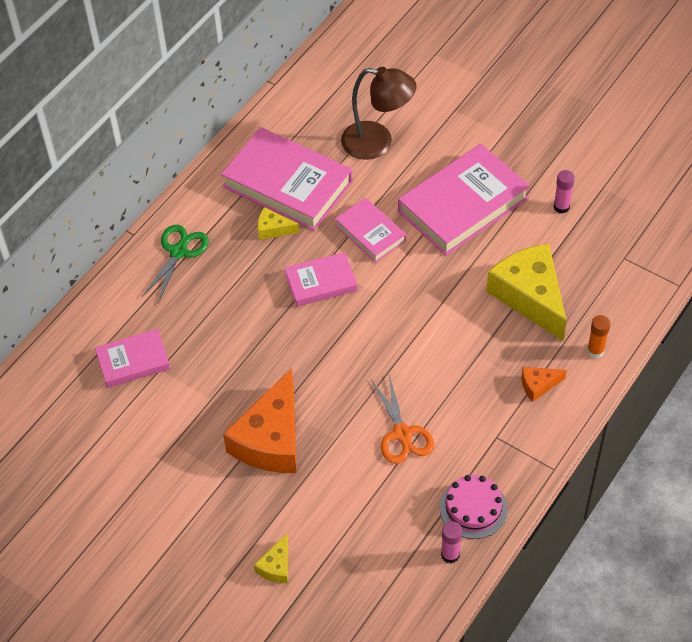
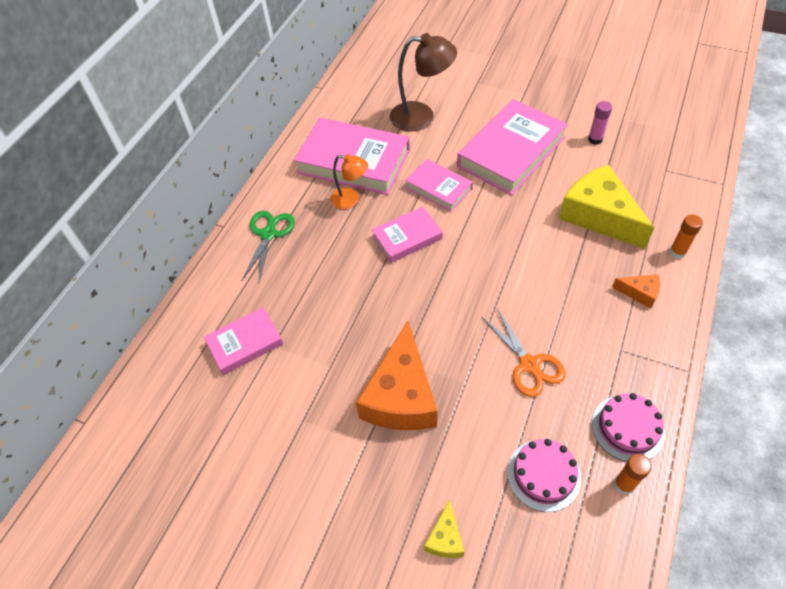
camera: 10 degrees left, 0 degrees up
yellow cheese [258,207,299,240] -> orange lamp [330,154,368,209]
pink glue stick [441,521,462,563] -> orange glue stick [614,454,652,495]
orange cheese [521,367,567,402] -> orange cheese turned 135 degrees counterclockwise [612,274,660,309]
none -> pink cake [507,439,581,512]

